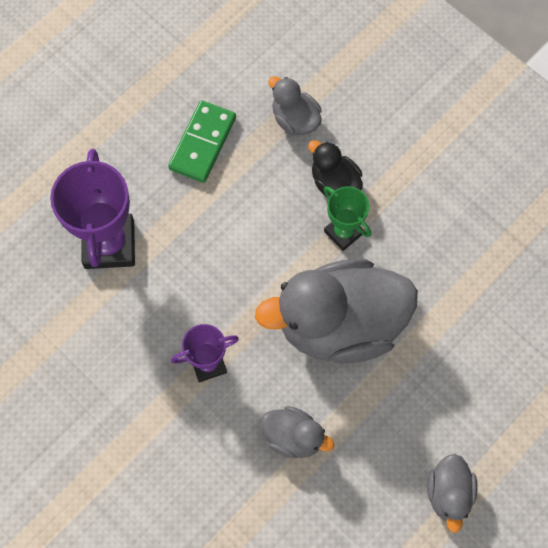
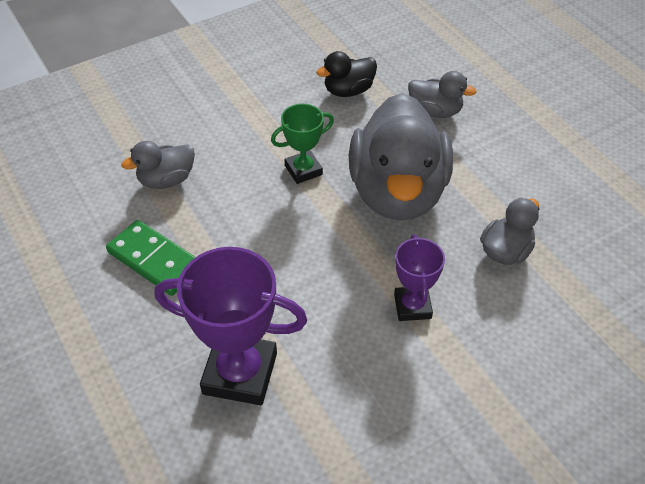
camera: 75 degrees left, 20 degrees down
black duck [308,140,363,196] -> black duck moved to [316,51,377,97]
grey duck [427,454,478,533] -> grey duck moved to [408,71,477,118]

